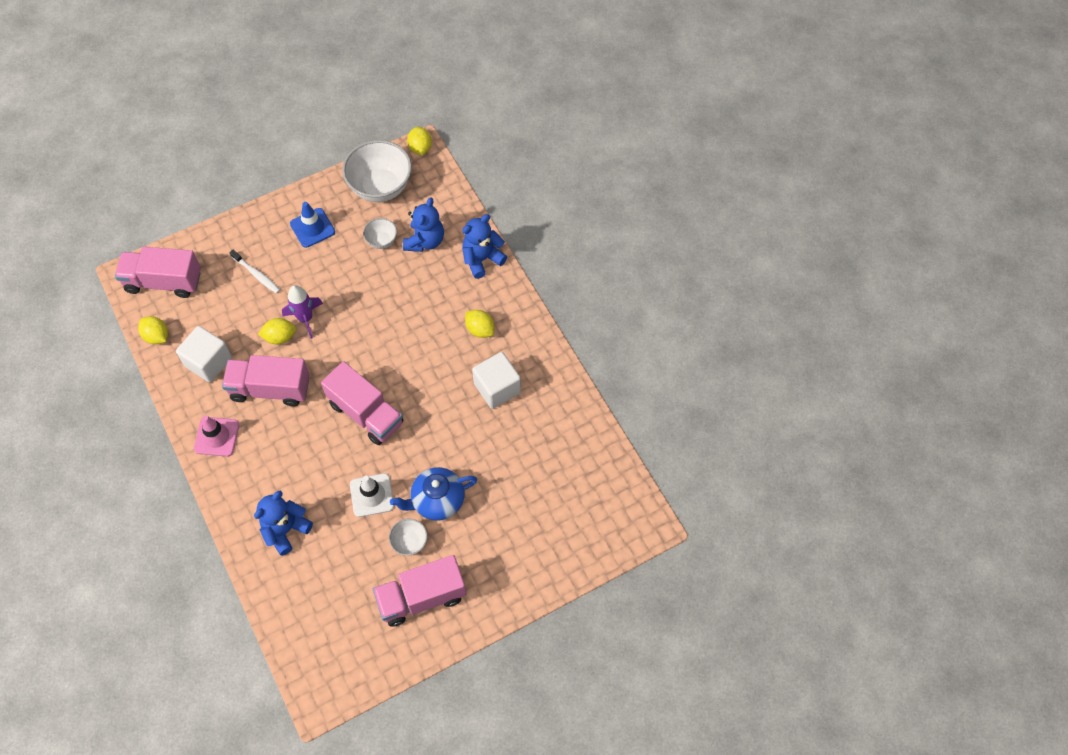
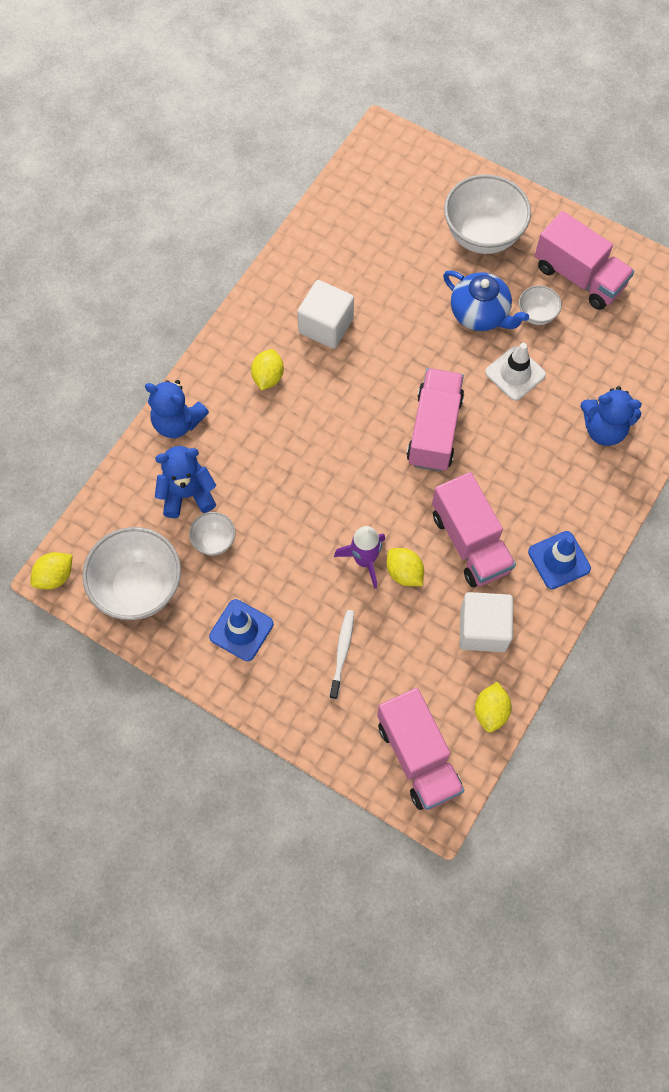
camera: 120 degrees left, 5 degrees up
pink traffic cone [194,416,239,457] -> blue traffic cone [528,531,591,589]
none -> white bowl [444,174,531,254]

